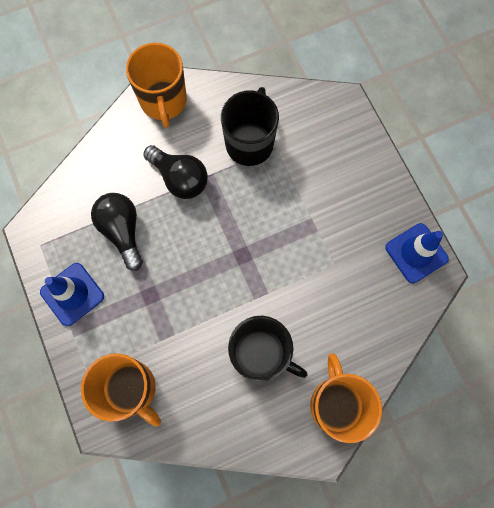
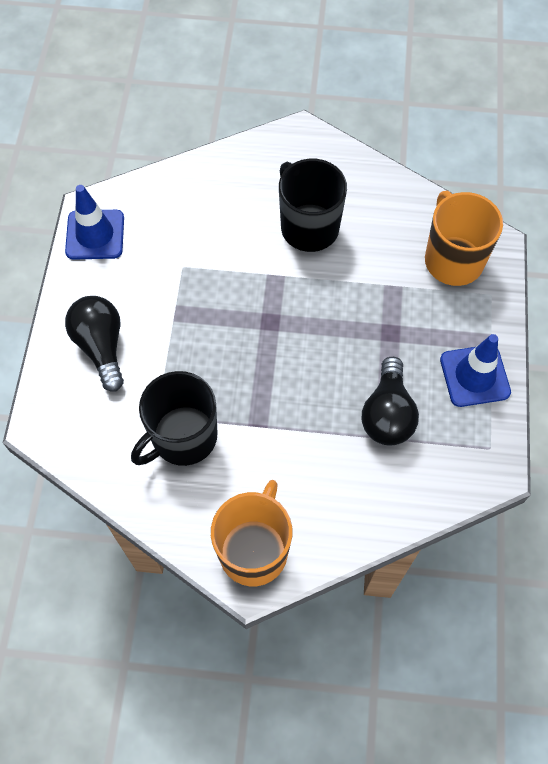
camera: 150 degrees left, 10 degrees down
black light bulb [143,145,208,199] -> black light bulb moved to [65,296,124,392]
orange mug [310,353,382,443] -> none

